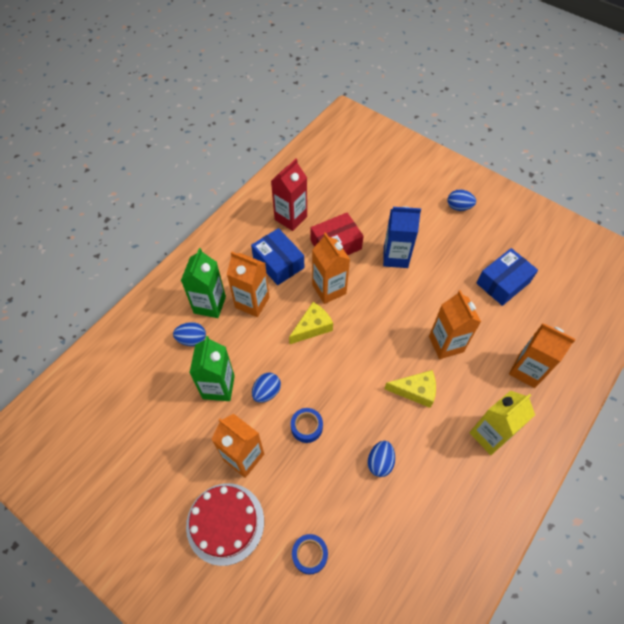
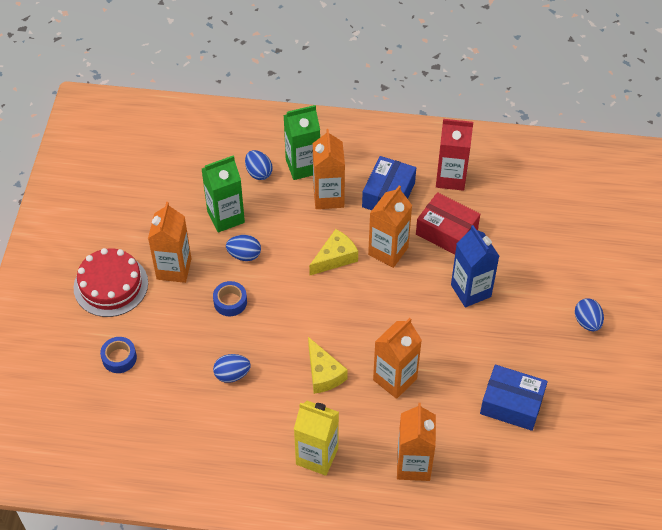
camera: 60 degrees right, 5 degrees down
yellow cheese [289,302,333,344] -> yellow cheese turned 60 degrees counterclockwise [309,229,358,275]

